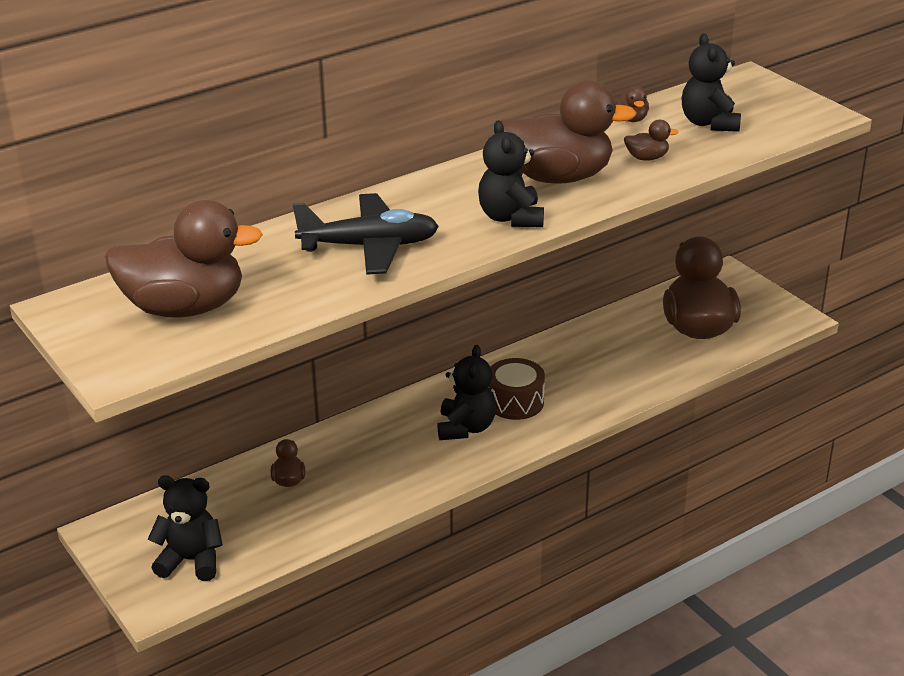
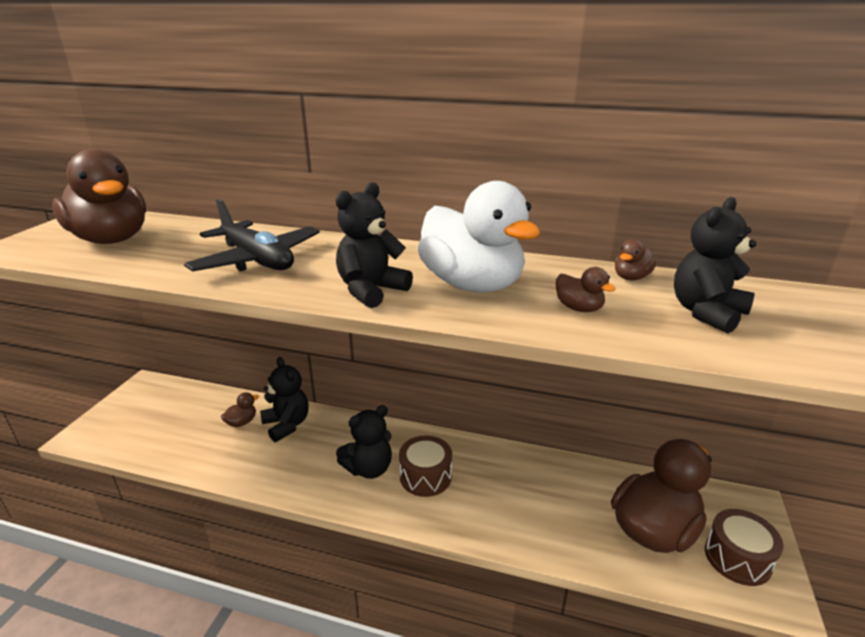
camera: 50 degrees right, 5 degrees down
black teddy bear [148,475,223,581] -> black teddy bear moved to [260,357,309,442]
brown duck [501,80,637,184] -> white duck [417,181,540,292]
none -> brown drum [705,509,784,586]

